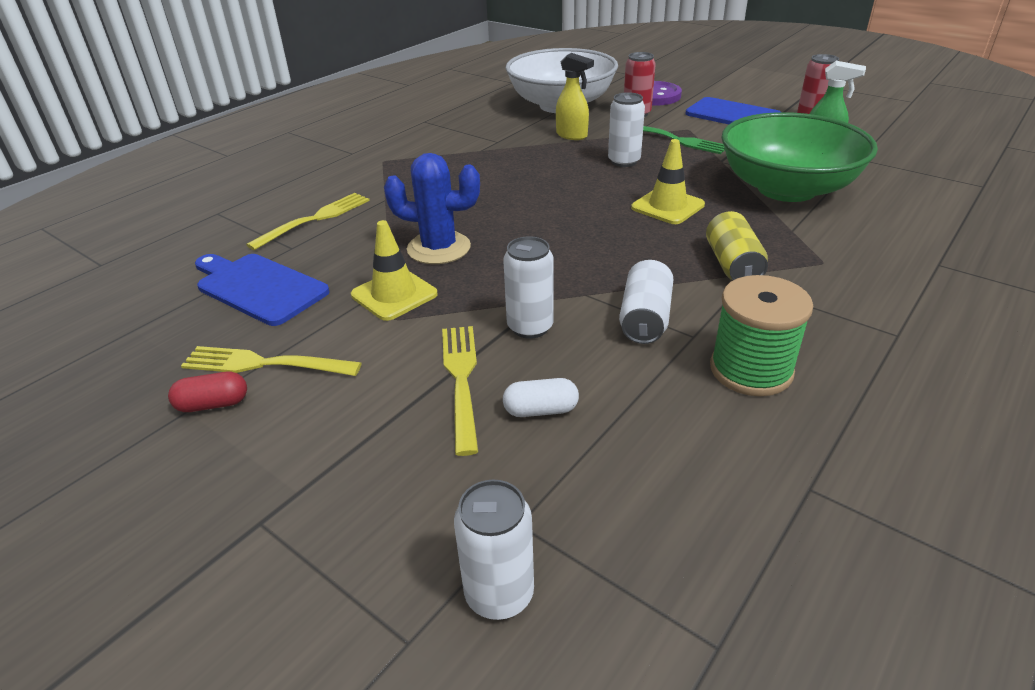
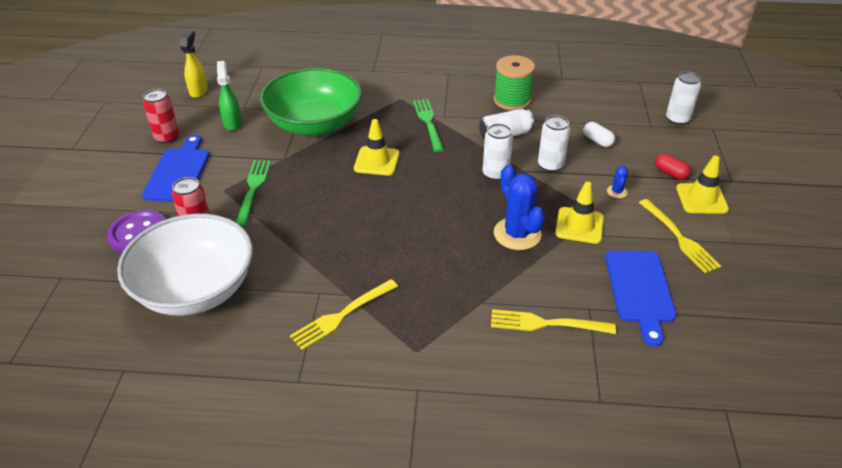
camera: 125 degrees left, 5 degrees up
red capsule [168,372,247,412] -> red capsule moved to [655,154,691,180]
yellow fork [442,326,478,456] -> yellow fork moved to [290,279,398,350]
yellow spray bottle [556,53,594,140] -> yellow spray bottle moved to [180,31,208,98]
white can [608,92,645,167] -> white can moved to [483,124,513,181]
yellow can [706,211,768,280] -> green fork [413,99,444,152]
none -> blue cactus [607,165,628,198]
none -> yellow traffic cone [676,155,729,214]

